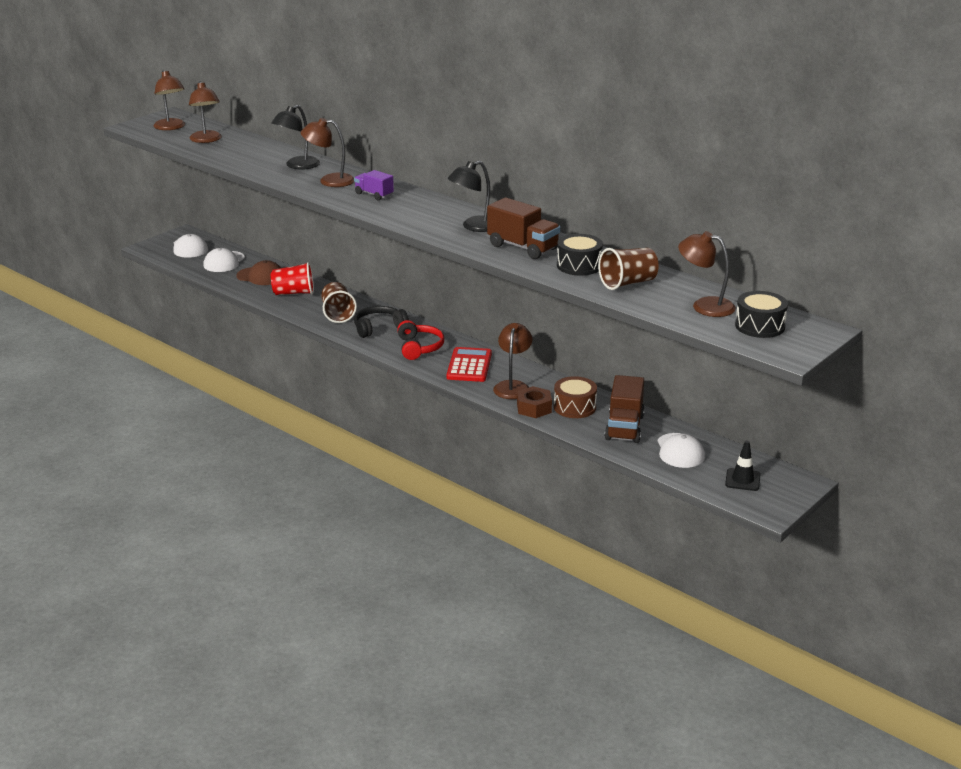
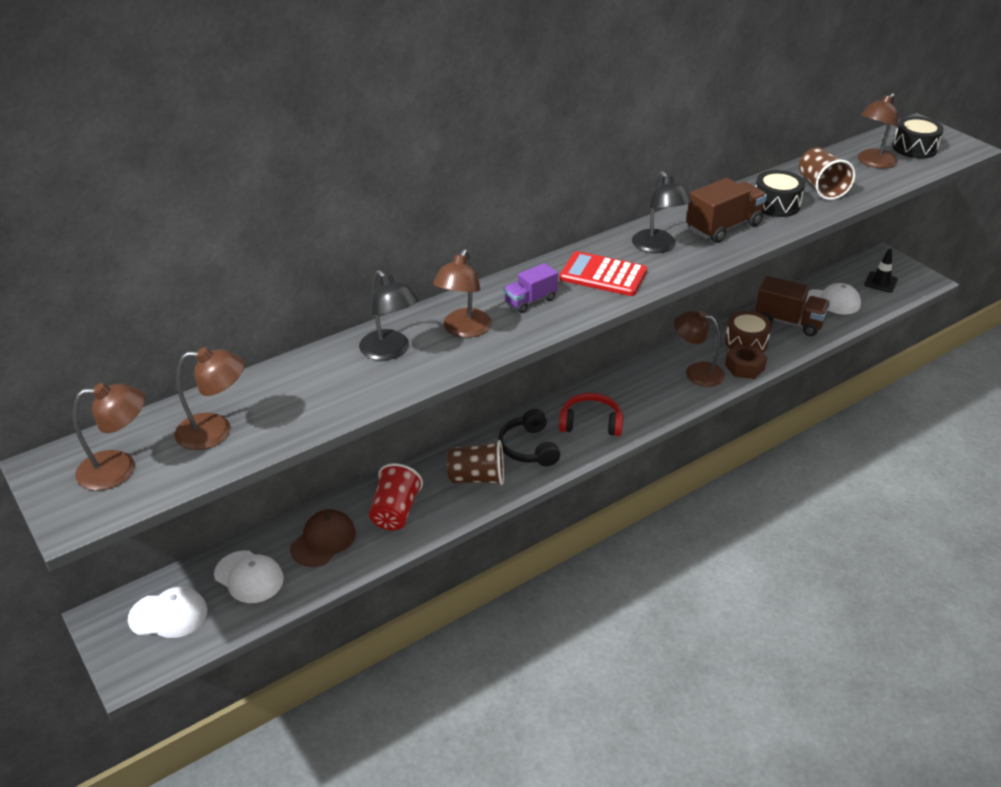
camera: 75 degrees left, 10 degrees up
red calculator [446,347,492,382] -> red calculator moved to [559,251,647,296]

